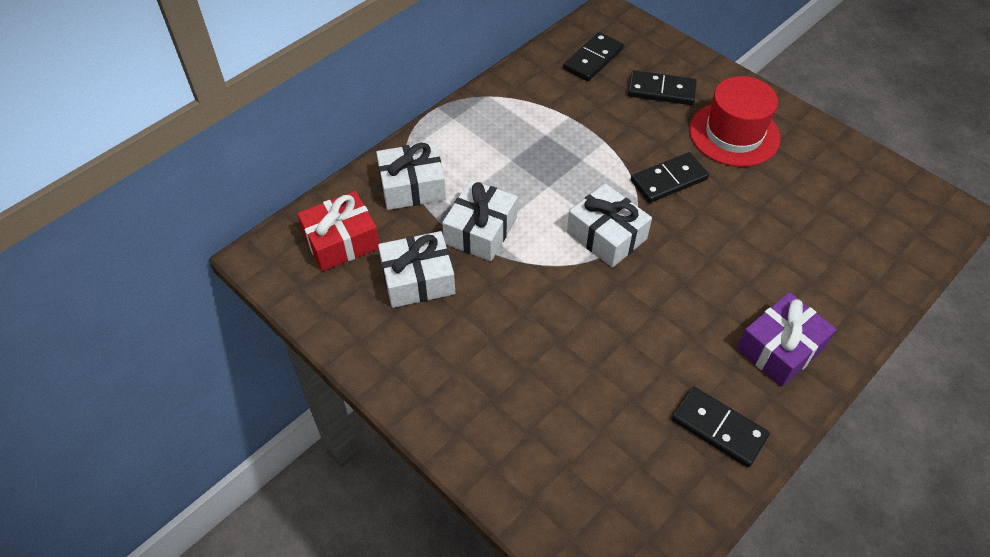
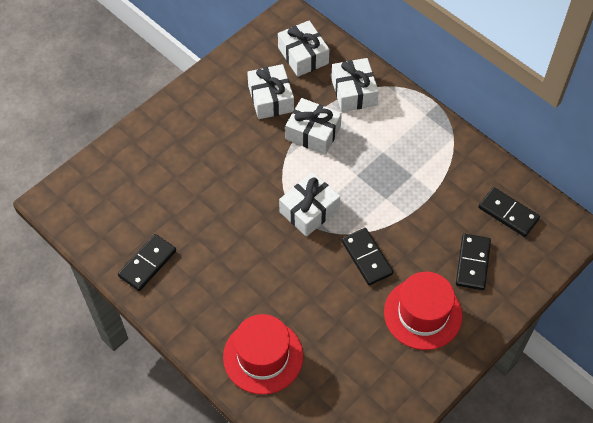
camera: 90 degrees right, 5 degrees up
red gift [297,191,380,271] -> white gift [278,20,329,77]
purple gift [737,292,837,387] -> none
none -> red hat [223,314,303,395]

